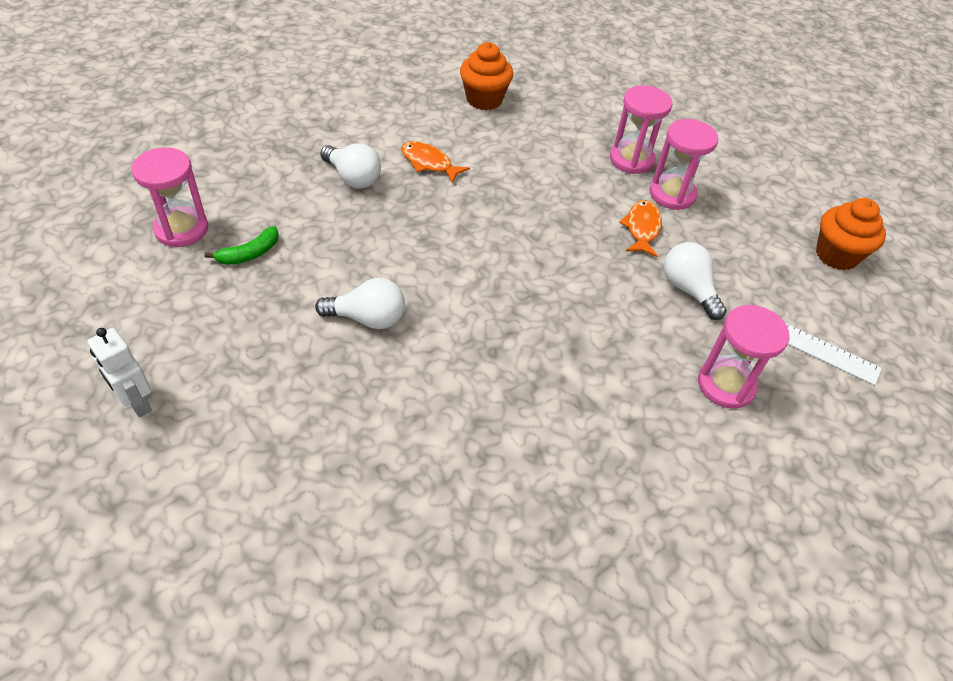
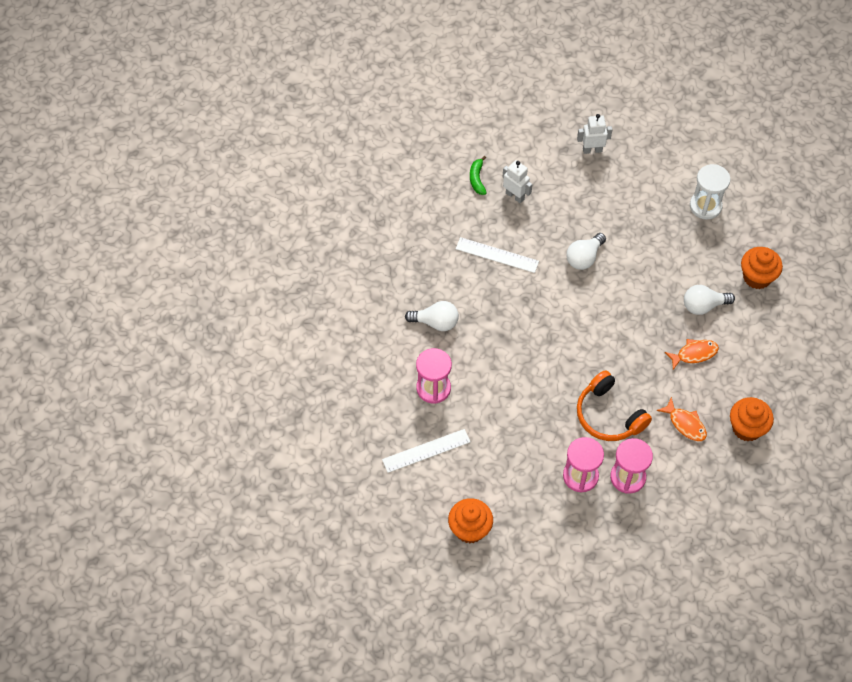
camera: 130 degrees right, 10 degrees up
pink hourglass [131,147,208,247] -> white hourglass [690,164,731,219]
green banana [204,226,279,265] -> green banana moved to [470,156,487,195]
orange fish [619,200,662,257] -> orange fish moved to [657,397,707,441]
white light bulb [664,242,727,320] -> white light bulb moved to [405,301,459,331]
none -> white ruler [456,237,539,273]
none -> white robot [503,160,532,203]
none -> orange headphones [577,370,652,441]
none -> orange cupcake [741,247,783,289]

